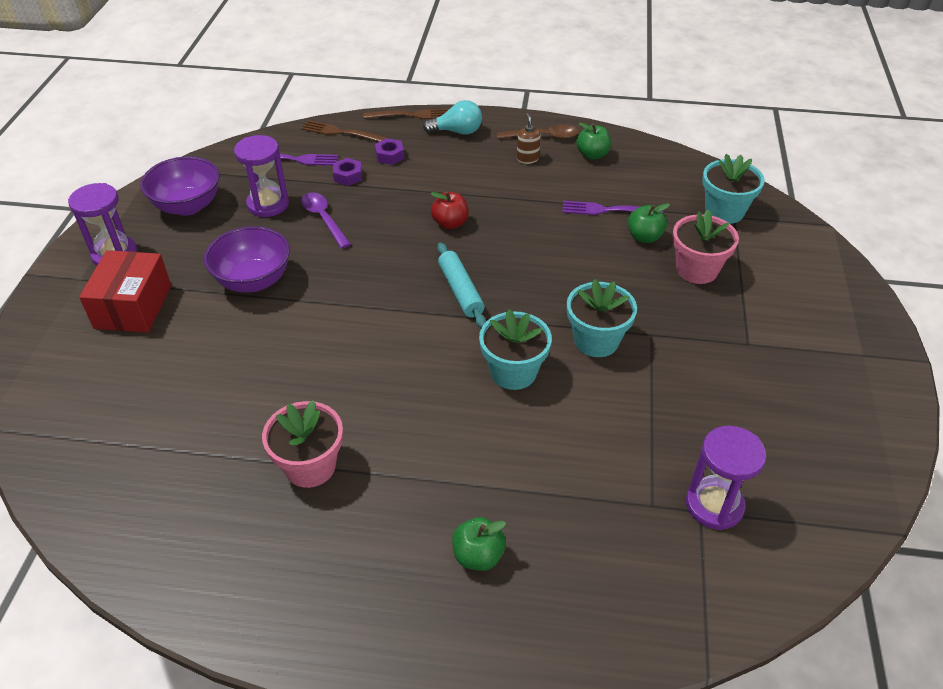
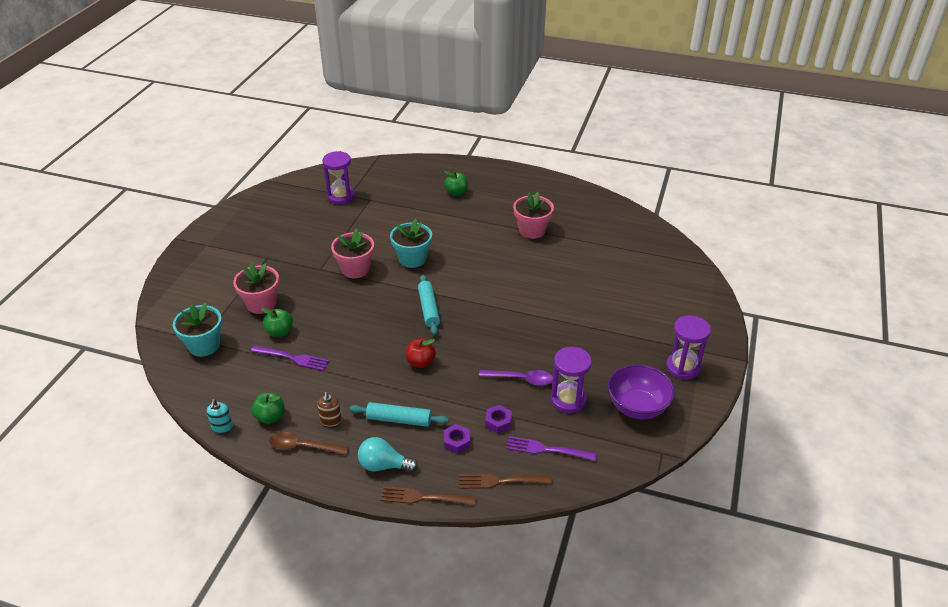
camera: 170 degrees left, 5 degrees down
red box [79,250,171,333] -> none
purple bowl [204,226,290,293] -> none
brown fork [301,120,388,142] -> brown fork turned 150 degrees clockwise [459,474,552,489]
purple spoon [301,192,351,249] -> purple spoon turned 60 degrees counterclockwise [479,370,553,386]
turquoise flower pot [567,279,637,357] -> pink flower pot [331,229,374,278]
none -> turquoise soap dispenser [206,399,233,434]
none -> turquoise rolling pin [349,402,449,427]

